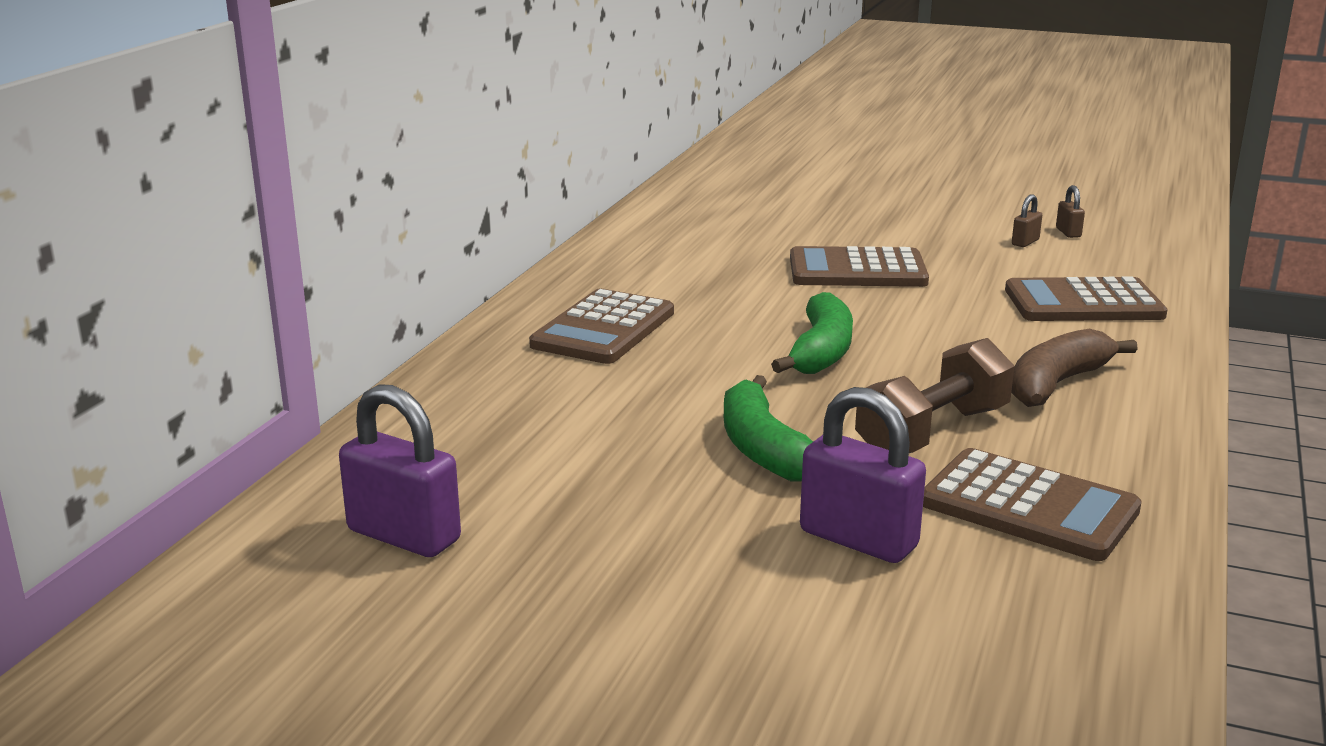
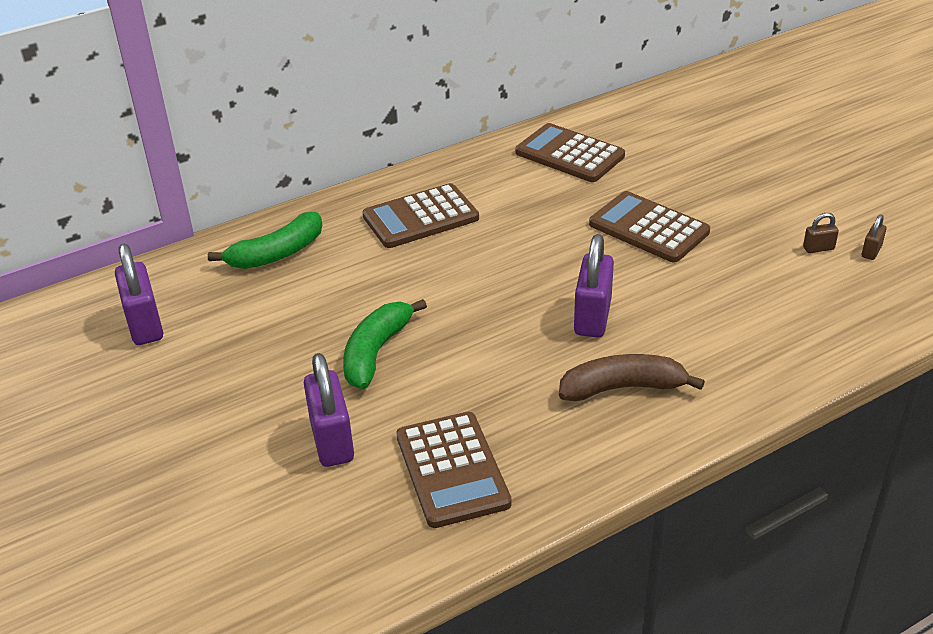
camera: 40 degrees right, 15 degrees up
green banana [771,292,853,374] -> green banana moved to [208,212,322,269]
brown dumbbell [855,338,1014,453] -> none
brown calculator [1005,276,1168,321] -> brown calculator moved to [515,123,625,182]
none -> purple padlock [574,234,614,338]

